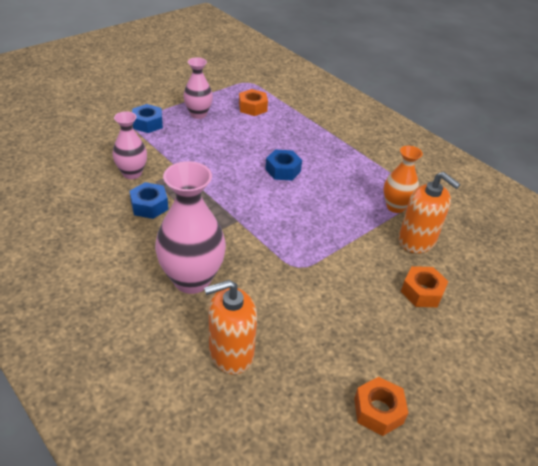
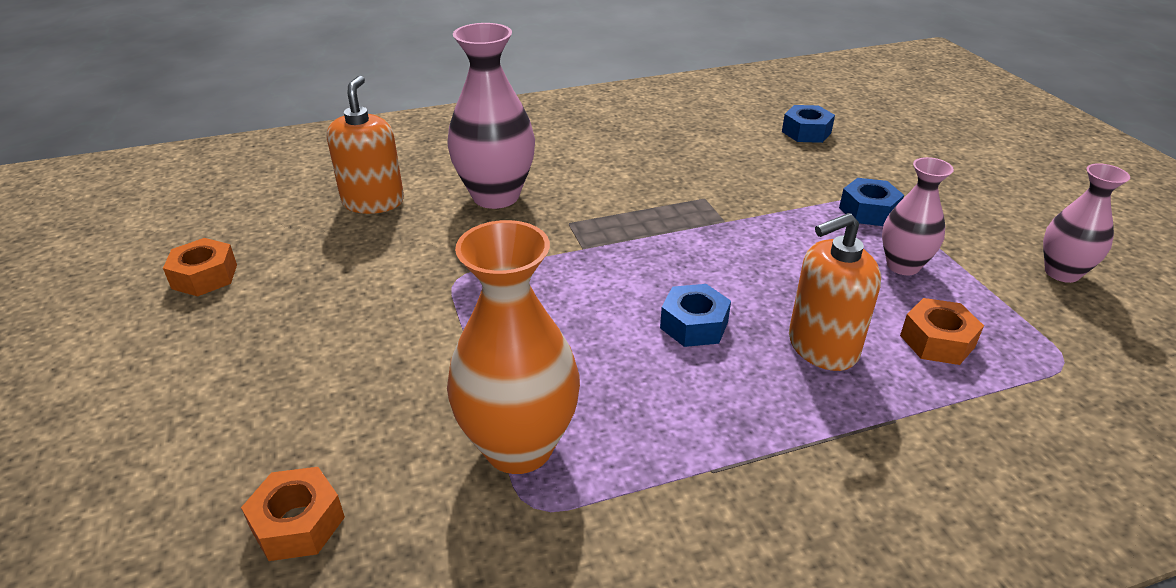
camera: 115 degrees right, 5 degrees down
pink vase [112,111,147,179] -> pink vase moved to [1043,163,1130,283]
blue nut [130,182,168,219] -> blue nut moved to [782,105,835,143]
orange vase [384,146,423,213] -> orange vase [447,220,580,474], size x1.67
orange soap dispenser [398,172,461,253] -> orange soap dispenser moved to [789,213,881,371]
orange nut [401,266,449,307] -> orange nut moved to [241,467,345,561]

